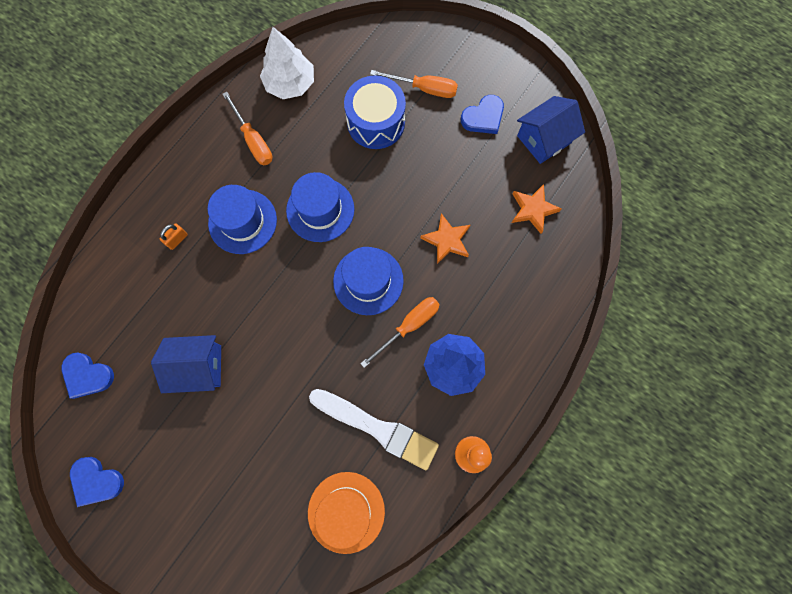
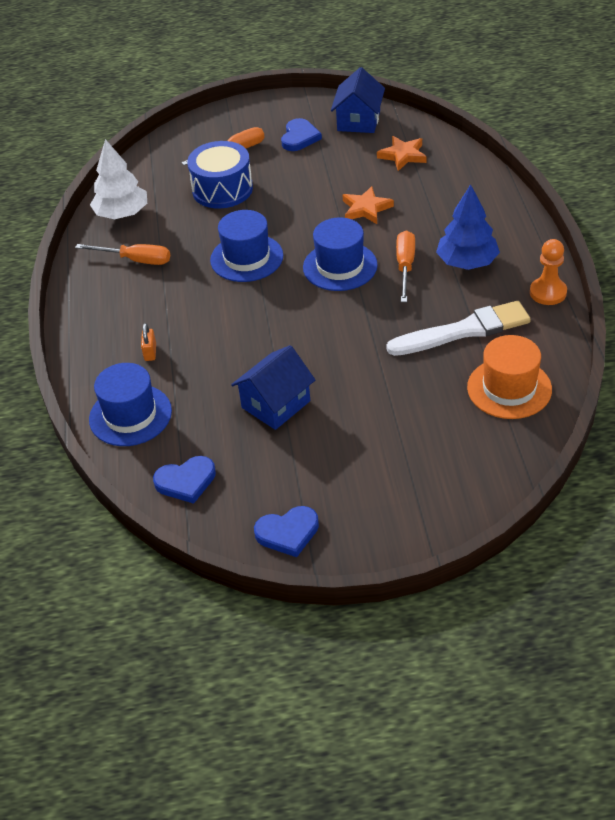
camera: 40 degrees left, 30 degrees down
blue hat [208,185,277,254] -> blue hat moved to [89,363,172,446]

